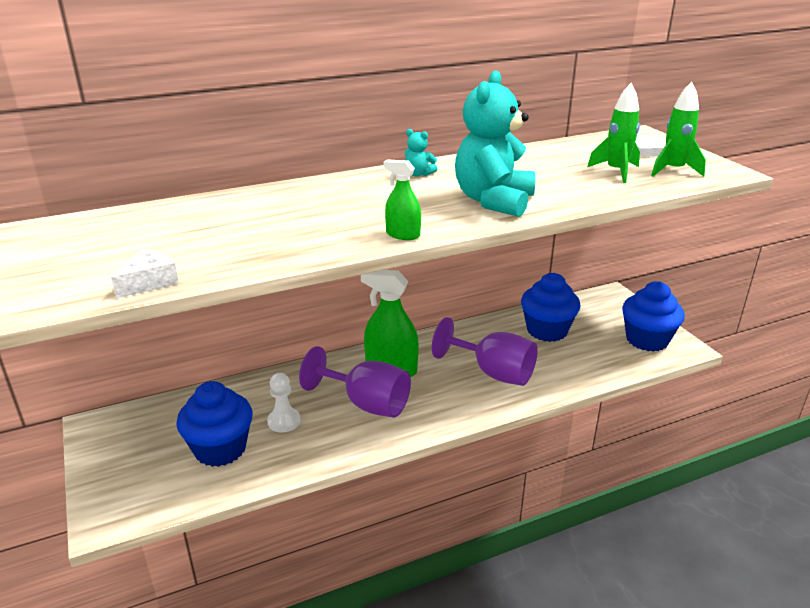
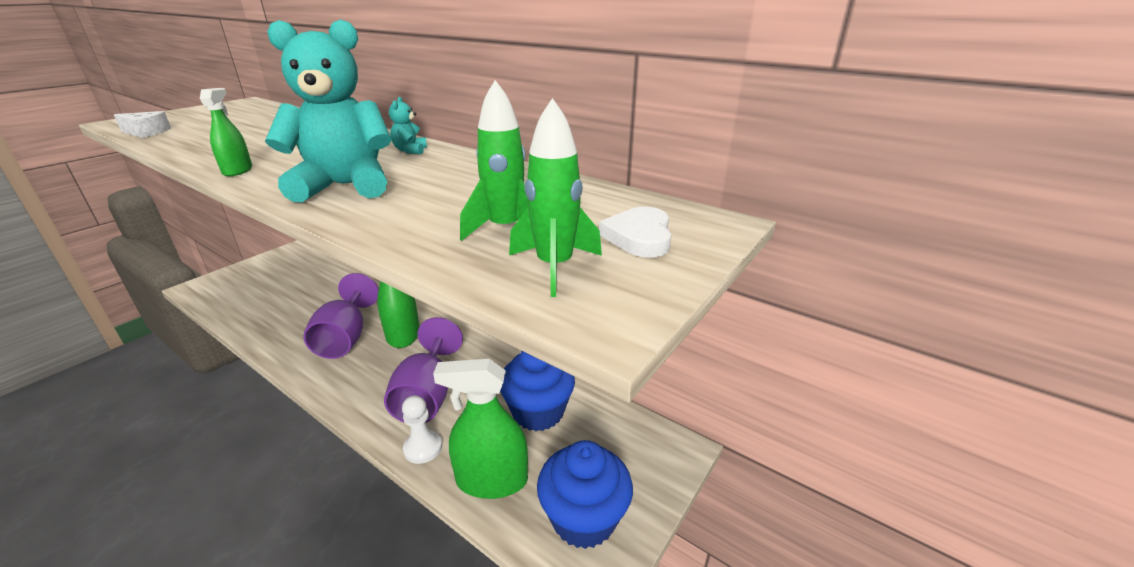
camera: 60 degrees right, 0 degrees up
blue cupcake [177,381,253,467] -> none
white pawn [267,373,300,433] -> white pawn moved to [402,395,442,464]
none -> green spray bottle [433,359,528,499]

